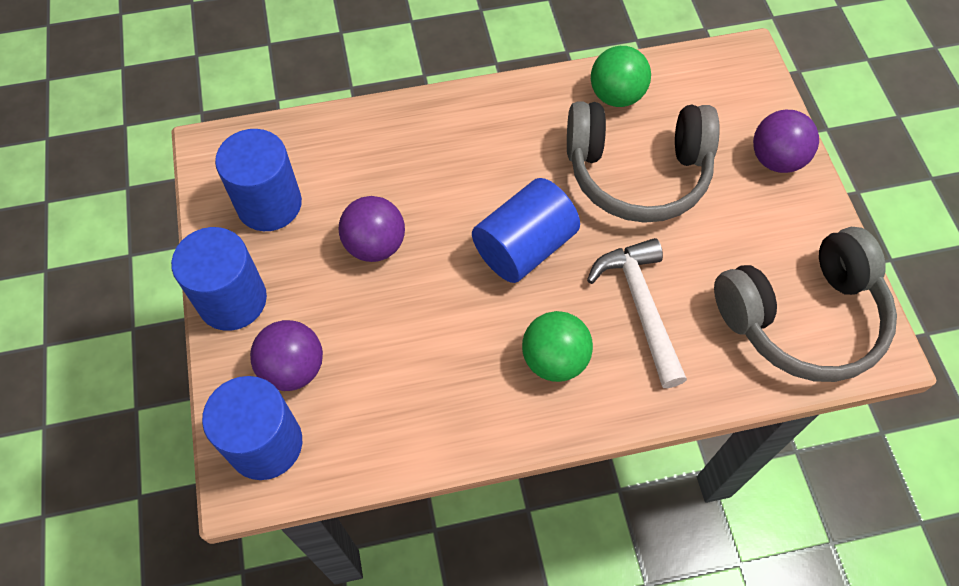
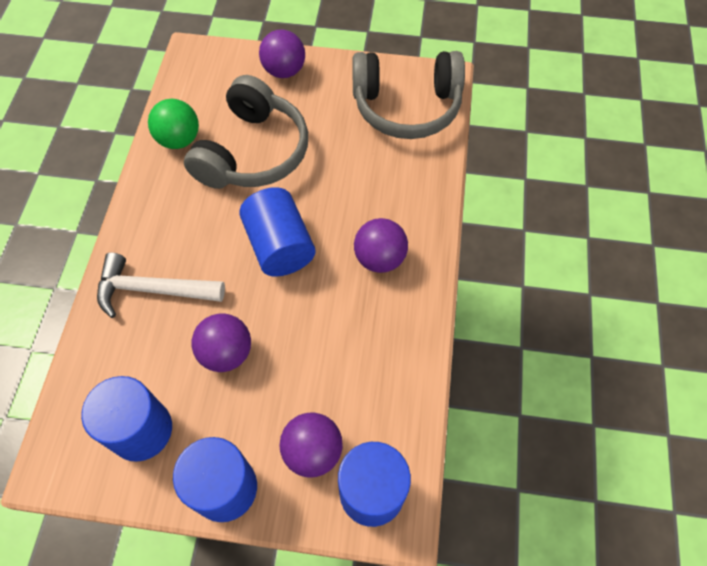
camera: 70 degrees left, 0 degrees up
green ball [522,311,593,382] -> purple ball [354,218,408,273]
white hammer [587,238,687,388] -> white hammer moved to [97,253,225,318]
grey headphones [714,227,897,382] -> grey headphones turned 90 degrees clockwise [352,51,465,139]

